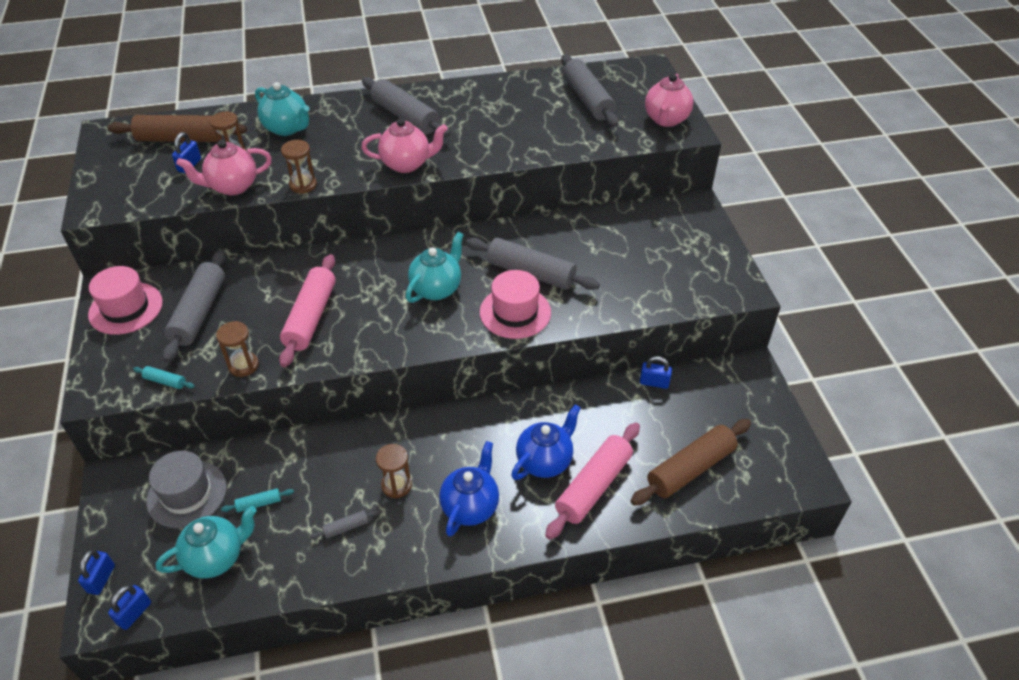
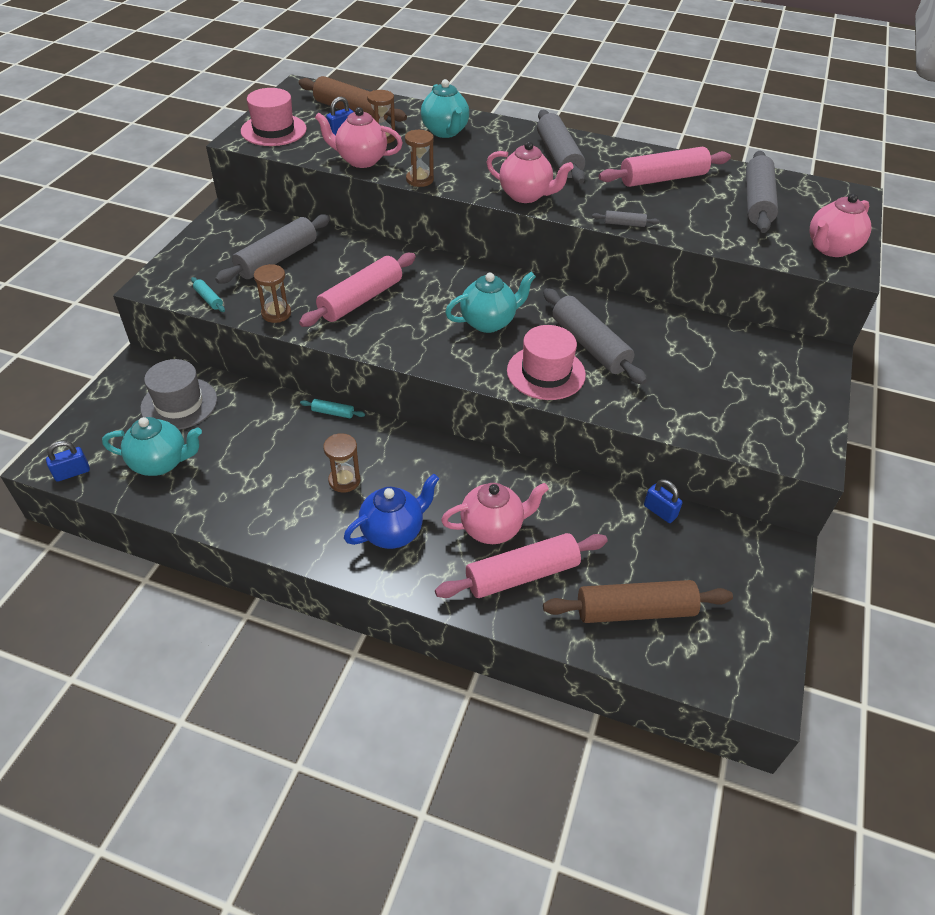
camera: 30 degrees right, 0 degrees up
blue padlock [78,550,115,595] -> none
pink hat [88,266,163,335] -> pink hat moved to [241,88,307,146]
turquoise rolling pin [221,488,294,512] -> turquoise rolling pin moved to [300,399,365,418]
grey rolling pin [309,509,380,540] -> grey rolling pin moved to [592,210,660,227]
blue teapot [511,404,581,480] -> pink teapot [441,483,549,544]
none -> pink rolling pin [598,147,731,187]

